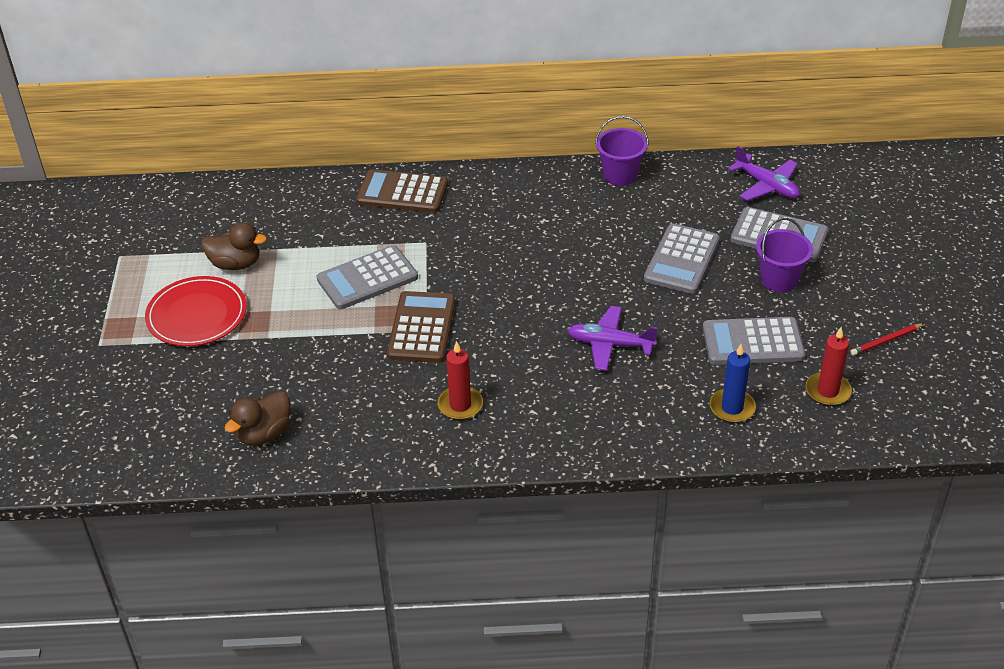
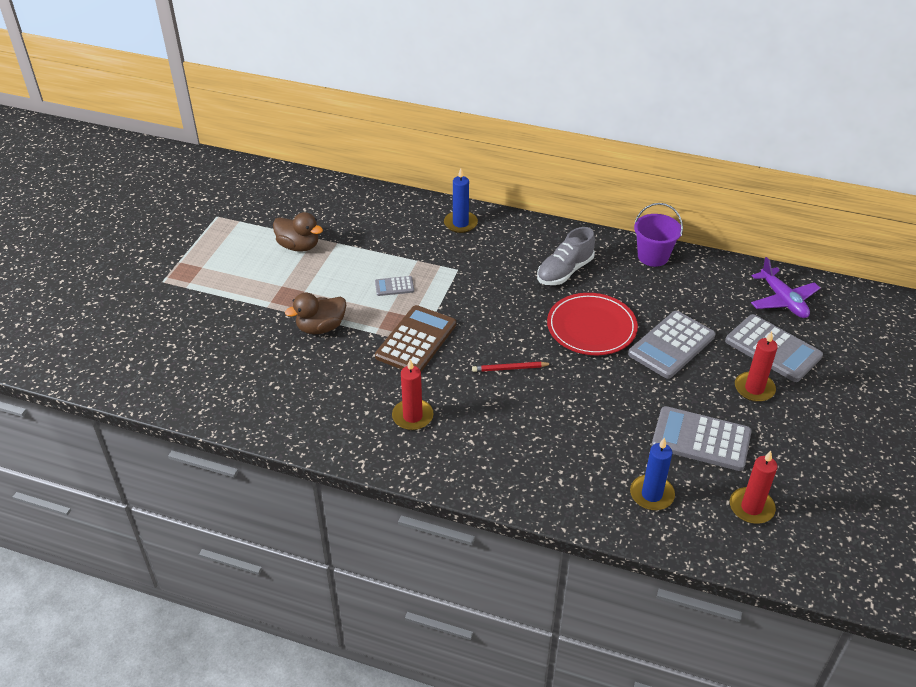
camera: 20 degrees right, 0 degrees up
red plate [145,276,247,346] -> red plate moved to [547,293,638,355]
brown duck [224,391,290,446] -> brown duck moved to [285,293,346,334]
grey calculator [317,245,418,309] -> grey calculator [375,276,414,296], size x0.48
brown calculator [356,169,448,213] -> blue candle [444,168,478,233]
purple plane [567,306,658,371] -> none
purple bucket [756,218,813,292] -> red candle [735,331,778,402]
red pencil [850,323,925,356] -> red pencil moved to [472,362,552,372]
none -> grey shoe [537,227,595,285]

